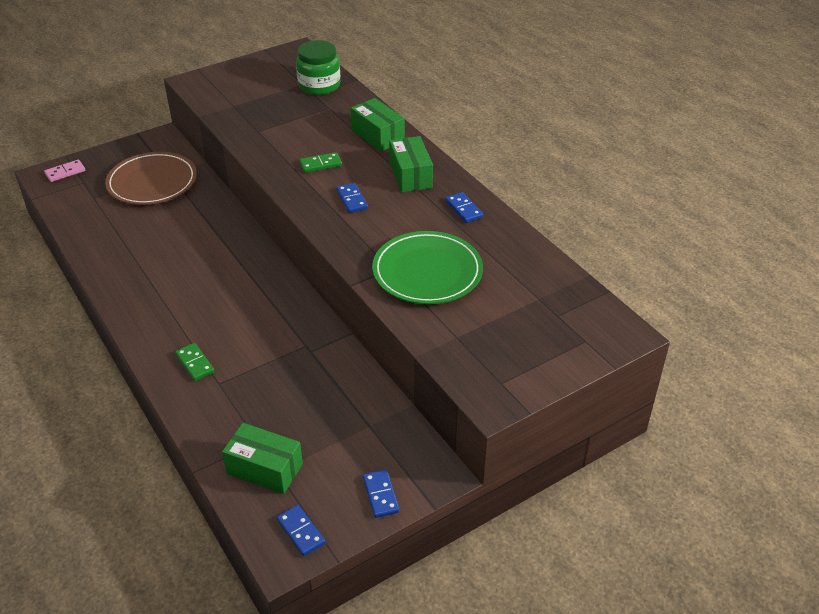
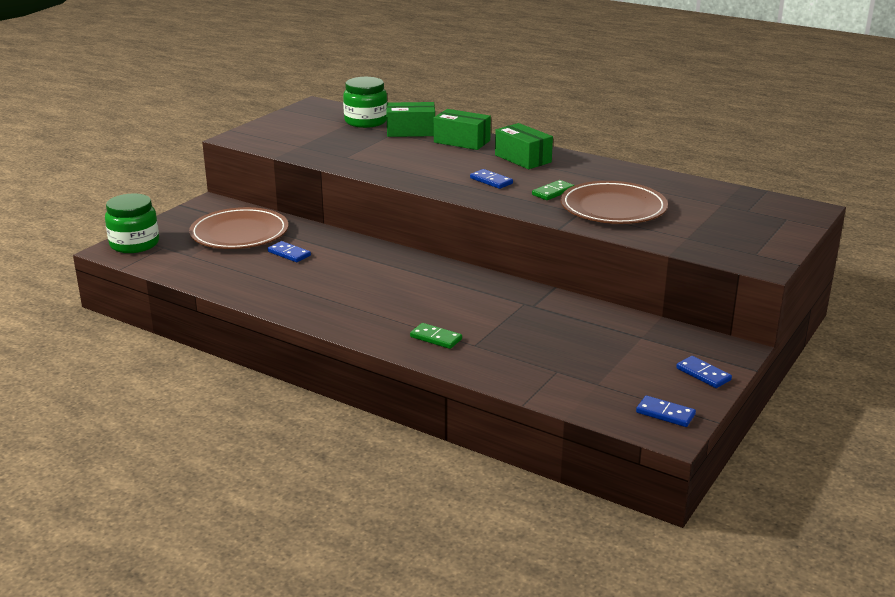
camera: 25 degrees left, 15 degrees down
pink domino [44,160,85,182] -> green jar [105,193,159,253]
green box [222,423,303,494] -> green box moved to [386,102,435,137]
green domino [299,152,342,173] -> green domino moved to [532,180,575,200]
green plate [372,231,483,304] -> brown plate [561,181,668,224]
blue domino [445,192,483,223] -> blue domino moved to [268,241,311,262]

